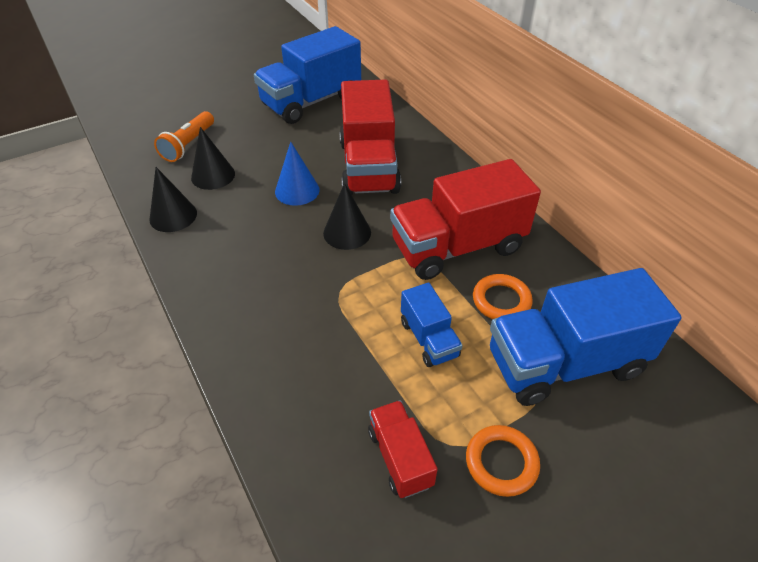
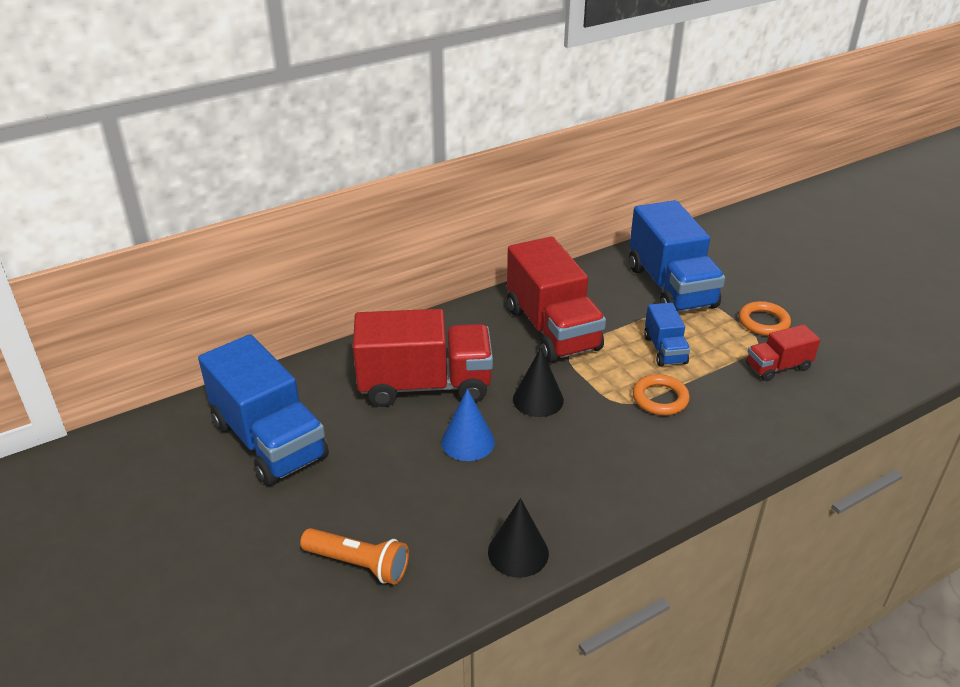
camera: 90 degrees left, 10 degrees down
black cone [191,127,235,190] -> none
blue truck [401,282,463,367] -> blue truck turned 105 degrees clockwise [644,303,690,367]
orange ring [473,274,533,319] -> orange ring moved to [633,374,690,415]

